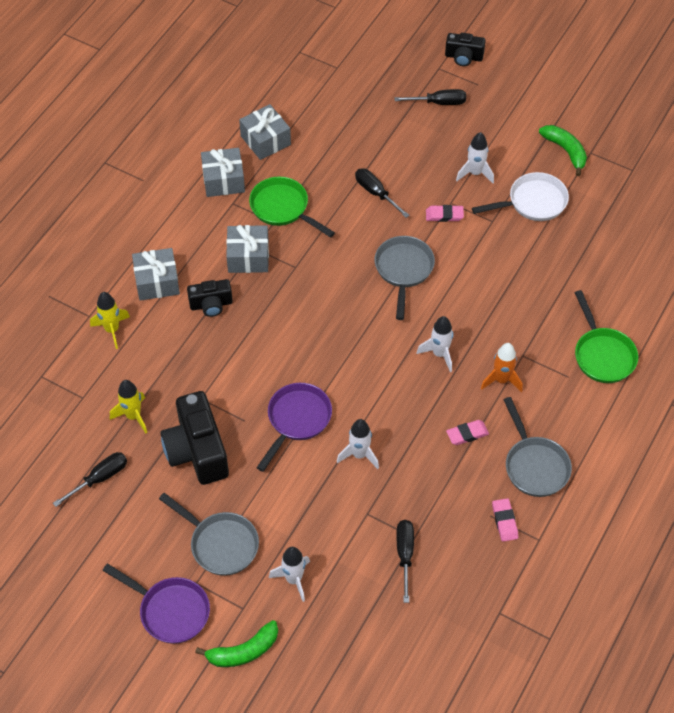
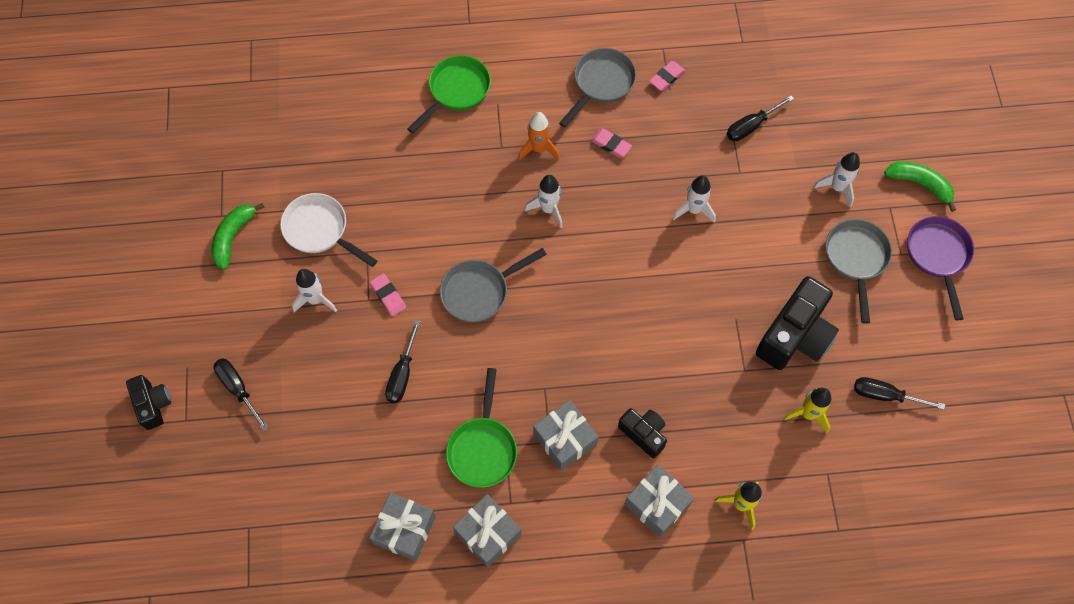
camera: 125 degrees left, 10 degrees up
purple pan [257,383,332,472] -> none

